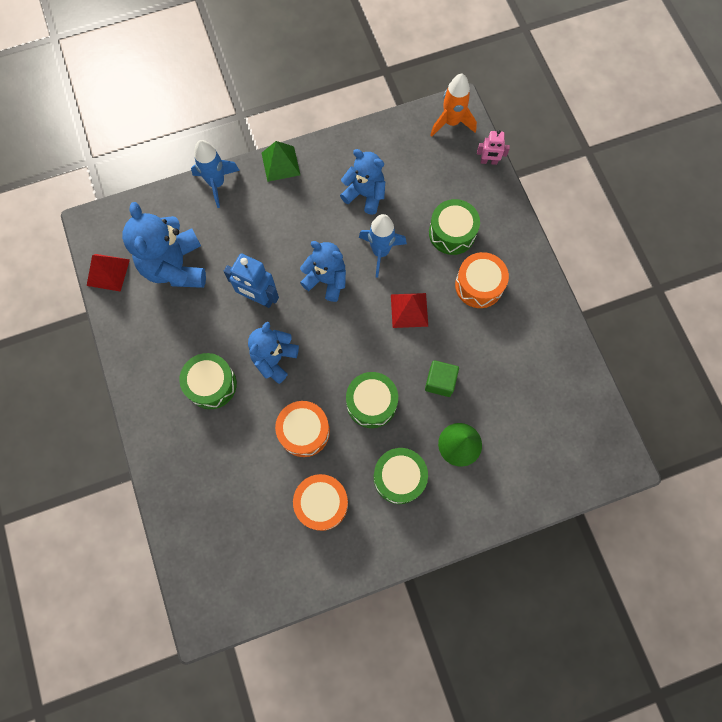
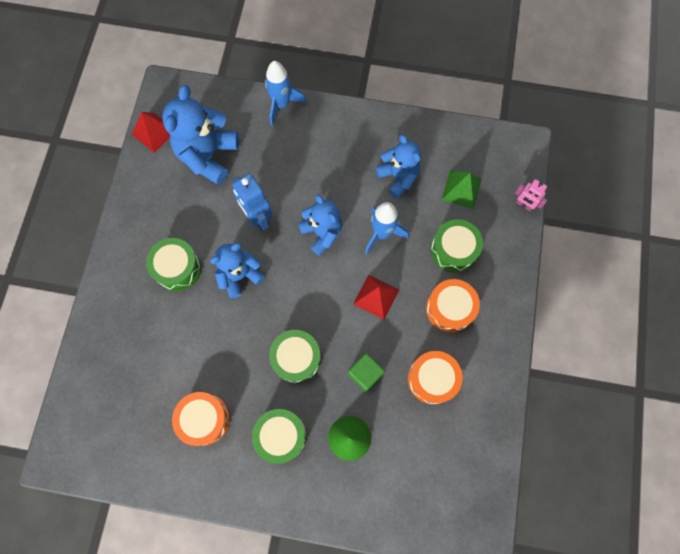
camera: 30 degrees right, 0 degrees up
green pyramid [262,141,300,182] -> green pyramid moved to [442,171,481,209]
orange drum [275,401,330,457] -> orange drum moved to [408,351,463,404]
orange rocket [430,74,477,137] -> none

